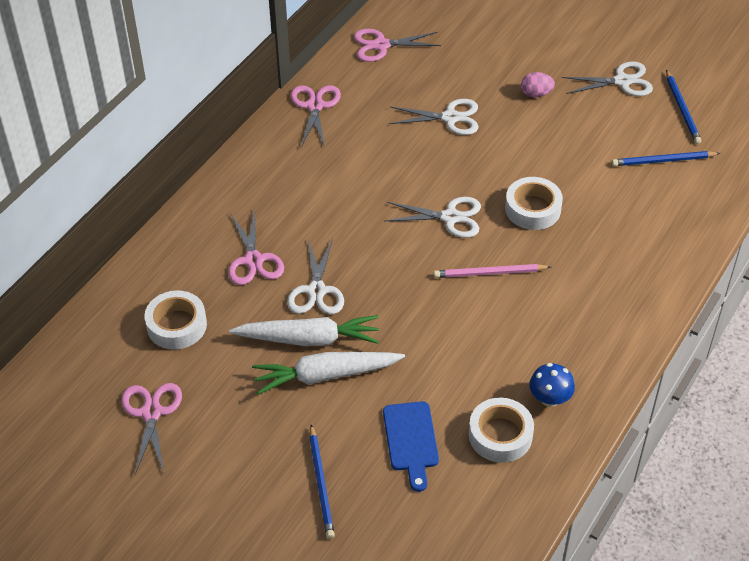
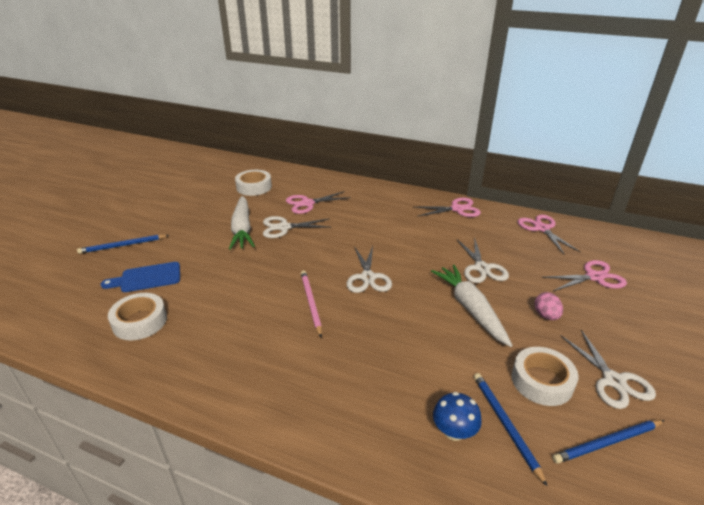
camera: 80 degrees right, 15 degrees down
pink scissors [121,383,182,474] -> pink scissors moved to [542,260,627,291]
white carrot [252,352,405,395] -> white carrot moved to [431,264,513,347]
white tape [505,177,563,230] -> white tape moved to [512,347,579,406]
blue mushroom [529,363,575,407] -> blue mushroom moved to [433,392,482,441]

